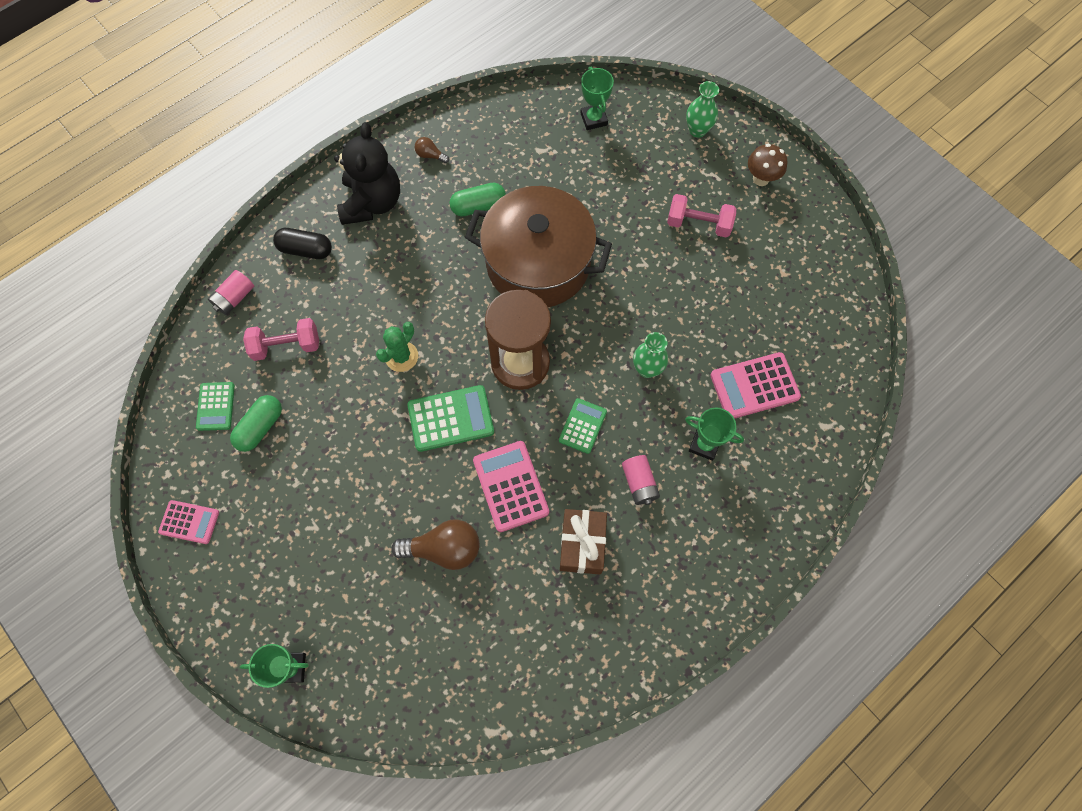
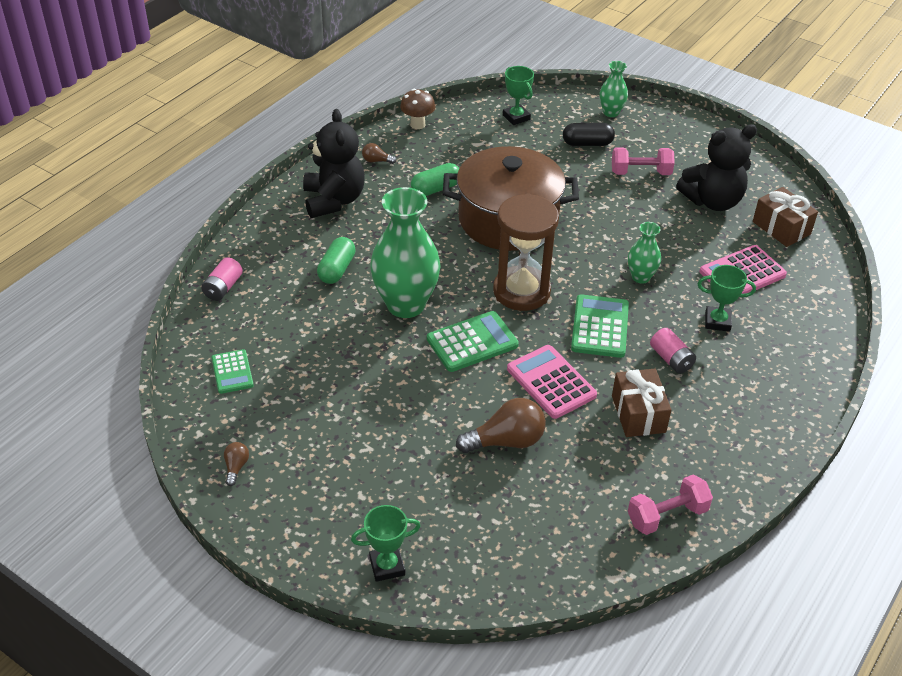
camera: 15 degrees left, 25 degrees down
pink calculator [158,500,219,544] -> brown light bulb [224,442,249,486]
green capsule [230,395,282,452] -> green capsule moved to [317,237,356,284]
pink dumbbell [243,318,319,361] -> pink dumbbell moved to [628,475,713,535]
black capsule [273,228,332,259] -> black capsule moved to [563,123,615,146]
green cactus [376,322,418,372] -> green vase [370,187,441,318]
green calculator [559,398,607,454] -> green calculator [571,294,629,358], size x1.59
brown mushroom [748,144,787,186] -> brown mushroom moved to [400,89,435,129]
none -> black teddy bear [676,124,757,211]
none -> brown gift [753,187,818,247]

